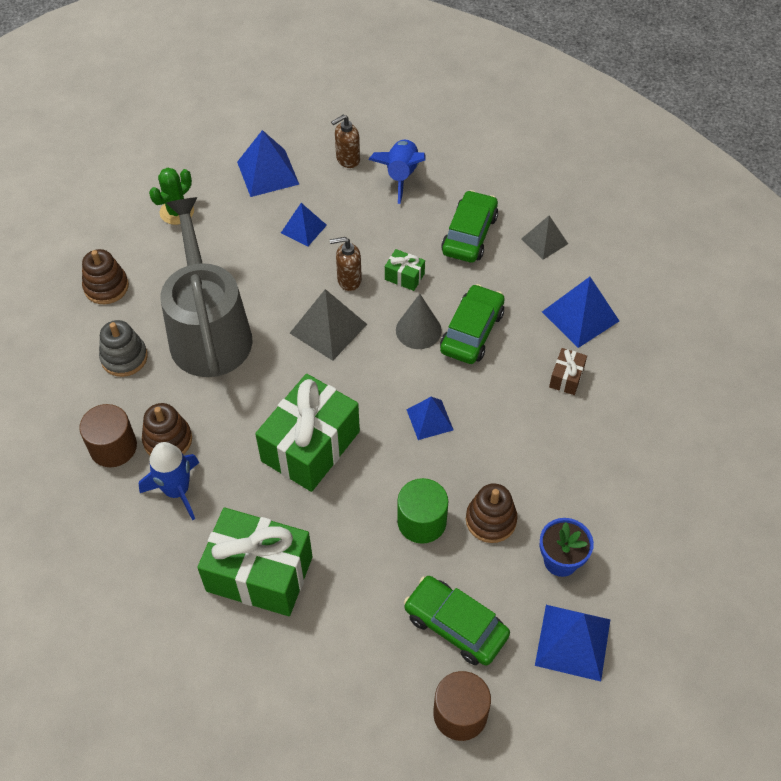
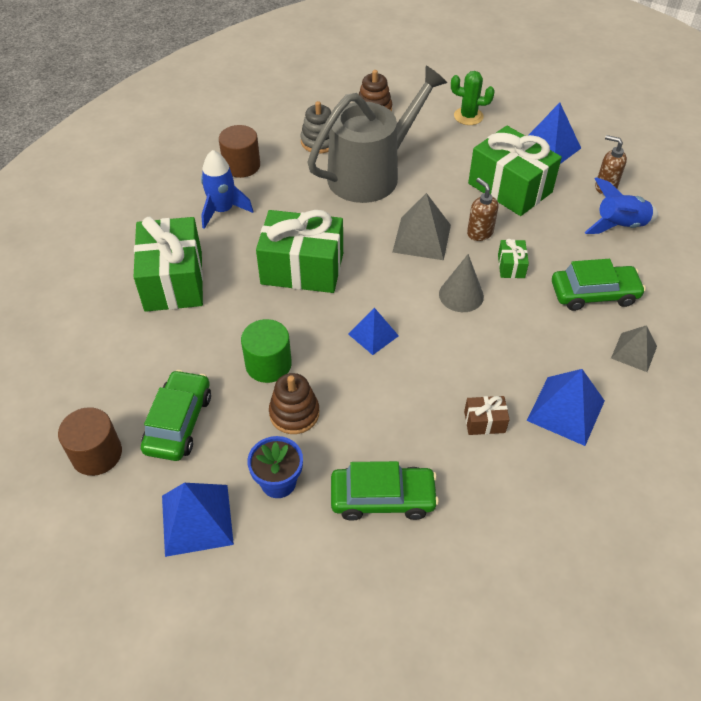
camera: 65 degrees right, 5 degrees down
brown stacking toy [142,403,192,455] -> none
blue pyramid [281,203,327,247] -> green gift [468,126,562,216]
green car [440,284,505,364] -> green car moved to [331,461,439,521]

